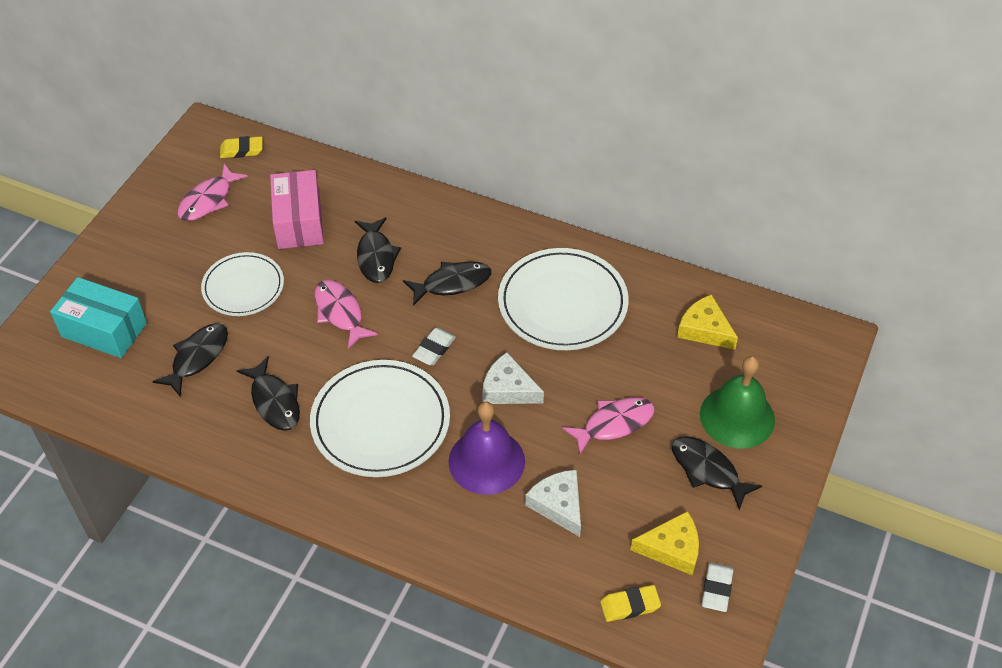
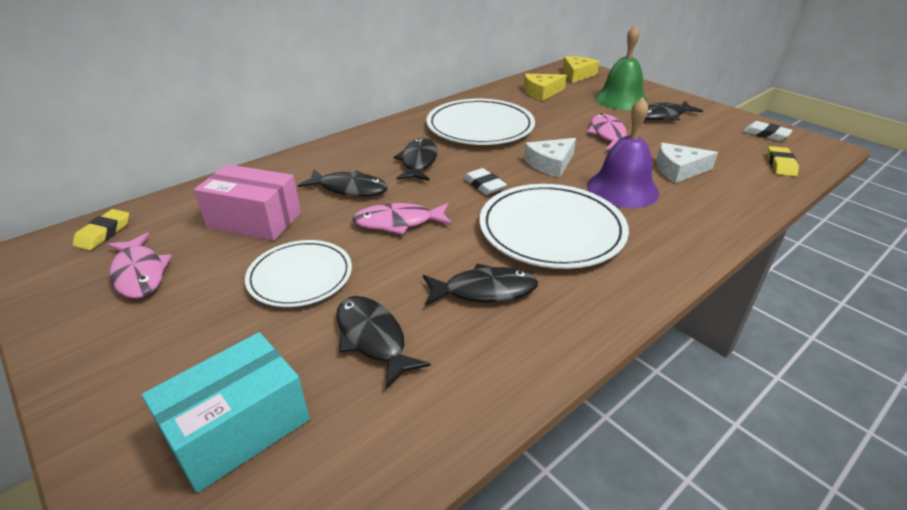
camera: 65 degrees left, 15 degrees down
yellow cheese [630,511,699,575] -> yellow cheese moved to [563,56,599,83]

